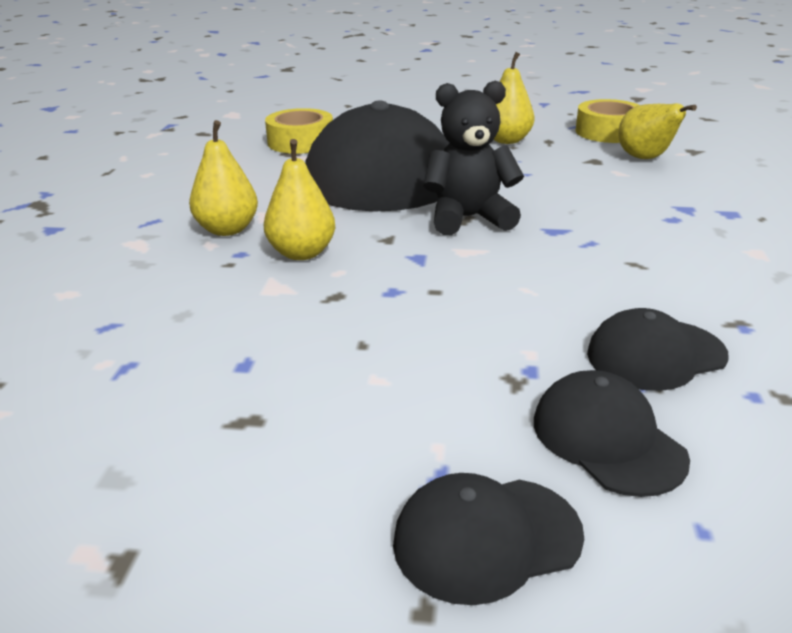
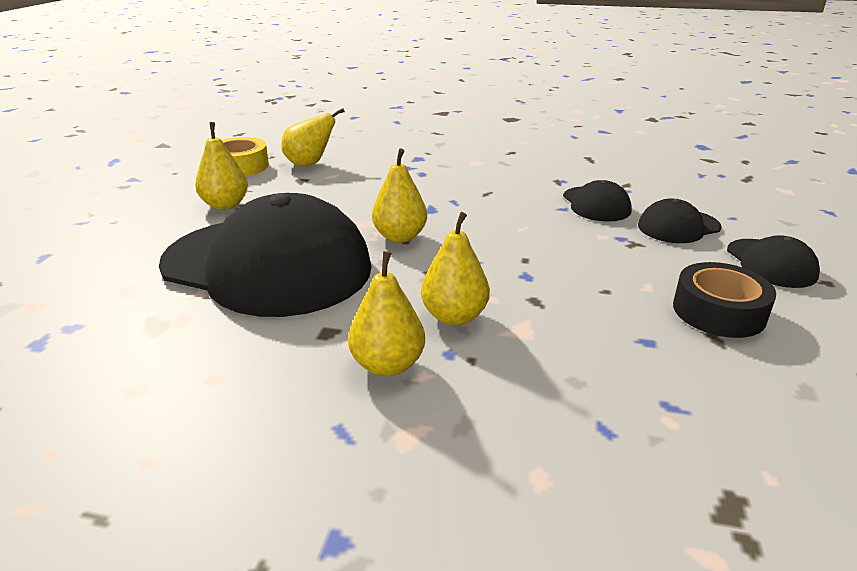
camera: 85 degrees left, 0 degrees up
yellow tape [265,108,333,154] -> none
black teddy bear [423,81,524,235] -> yellow pear [372,149,427,243]
none -> black tape [673,262,776,338]

